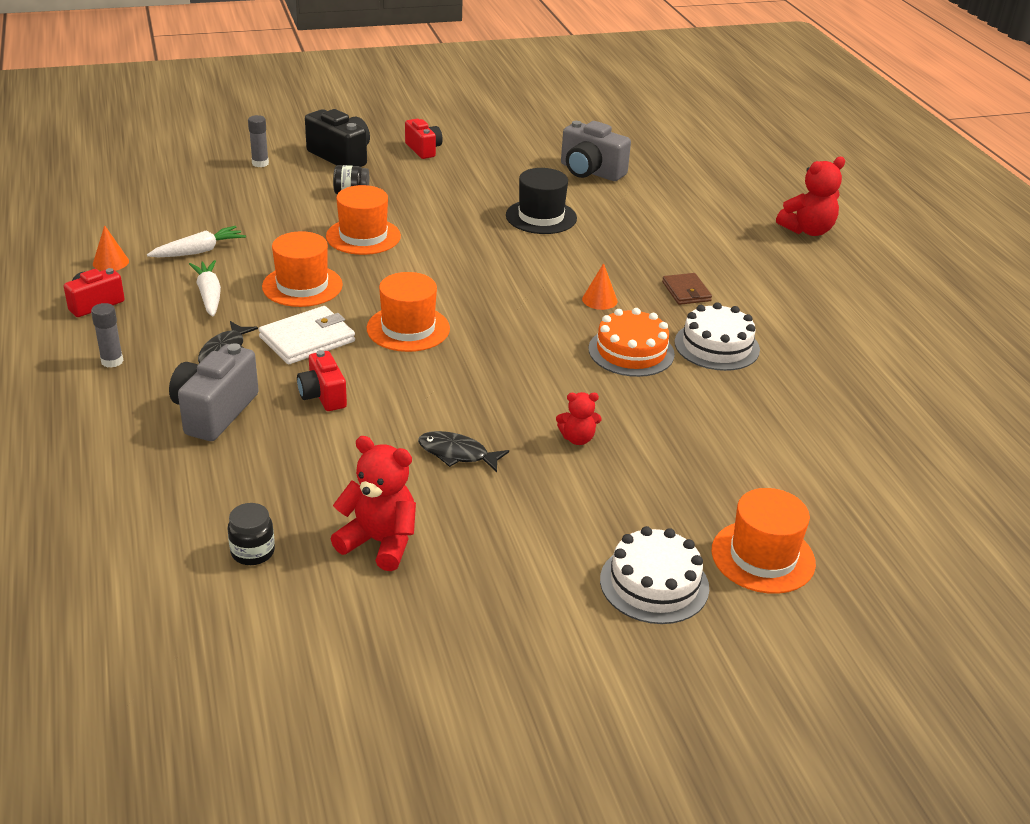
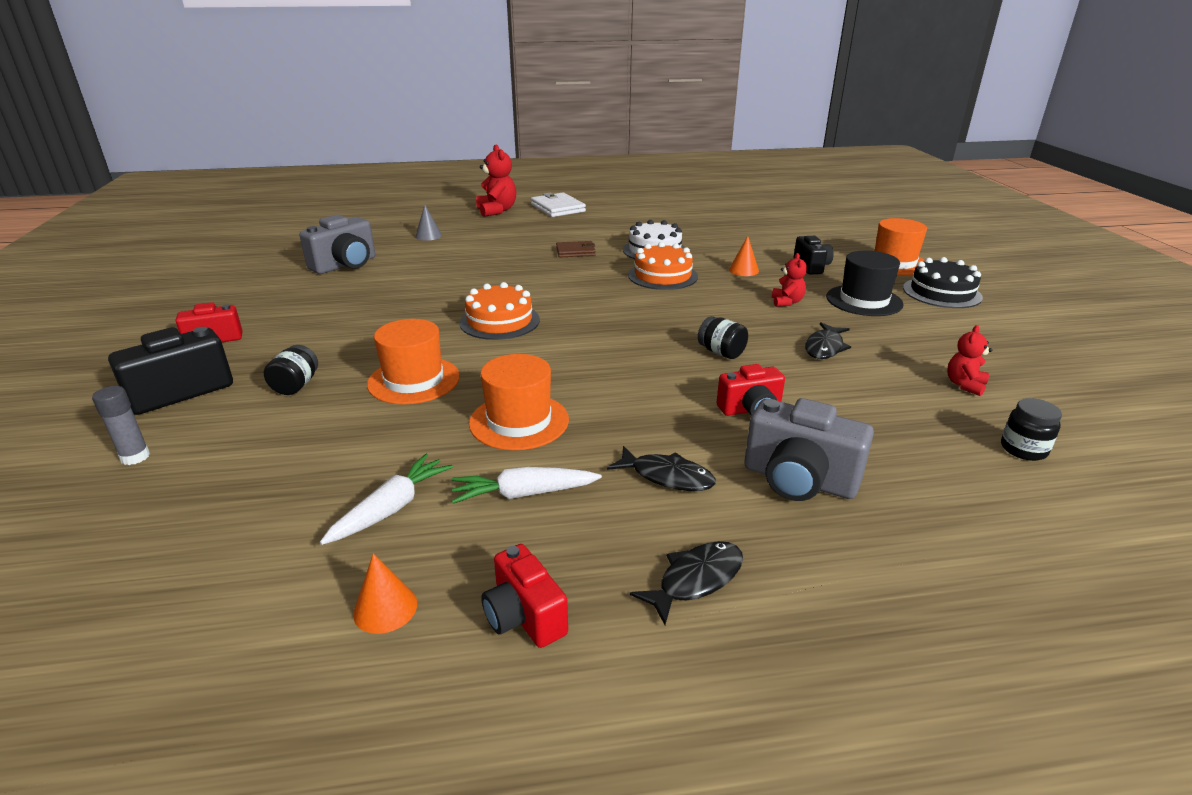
camera: 80 degrees left, 5 degrees down
grey glue stick [91,303,123,368] -> black fish [630,541,743,625]
white carrot [147,226,246,257] -> white carrot turned 60 degrees clockwise [320,454,453,545]
white wallet [258,306,355,364] -> white wallet moved to [531,192,586,217]
red teddy bear [331,436,416,571] -> red teddy bear [947,325,992,396], size x0.58
orange hat [367,272,450,352] -> none
black hat [506,168,577,234] -> black hat moved to [826,250,904,316]
orange cone [582,263,617,310] -> orange cone moved to [729,236,759,276]
white cake [600,526,709,624] -> black cake [903,257,983,308]
none -> grey cone [415,205,442,241]
none -> orange cake [459,282,540,340]
none -> black jar [698,316,748,359]
none -> black camera [793,236,834,275]

